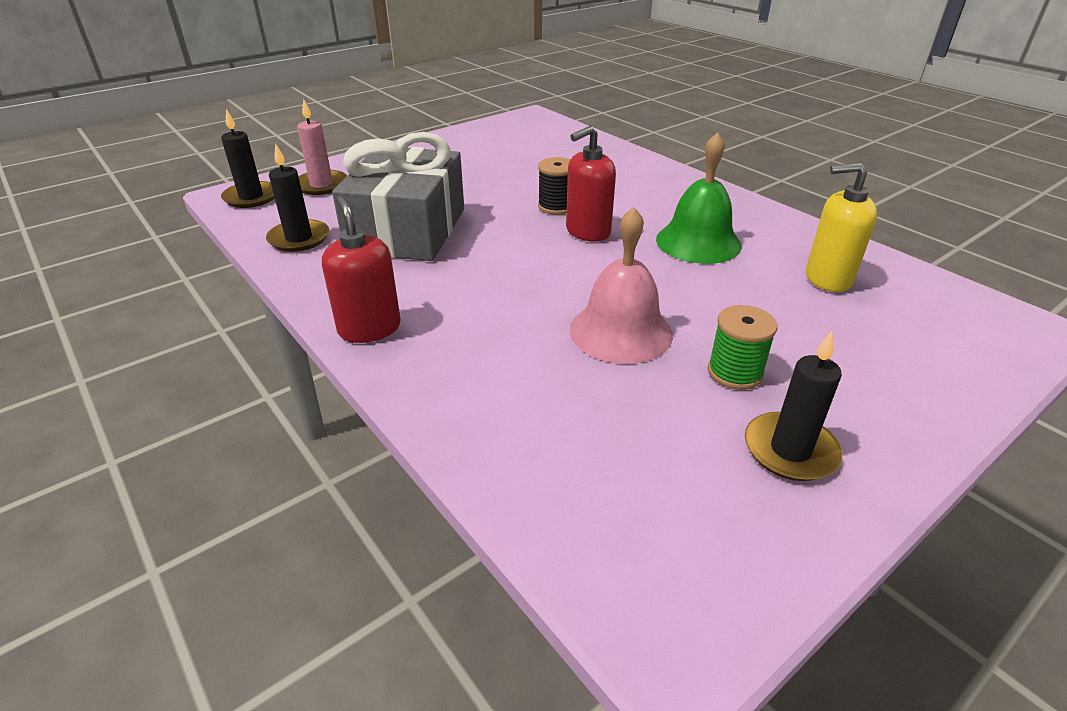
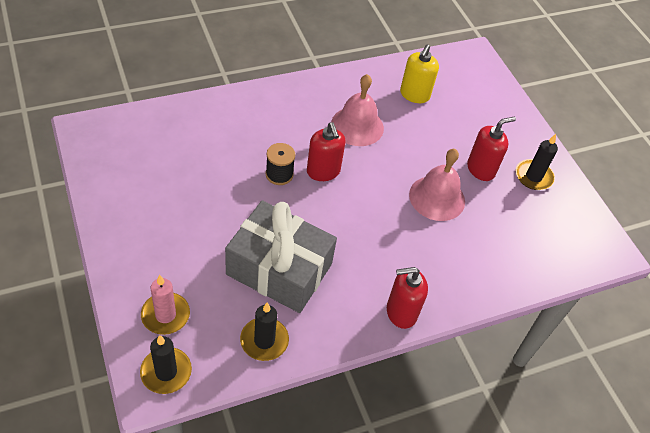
camera: 80 degrees left, 15 degrees up
green bell [656,132,742,264] -> pink bell [331,74,384,146]
green spool [708,305,778,390] -> red soap dispenser [467,117,516,181]

